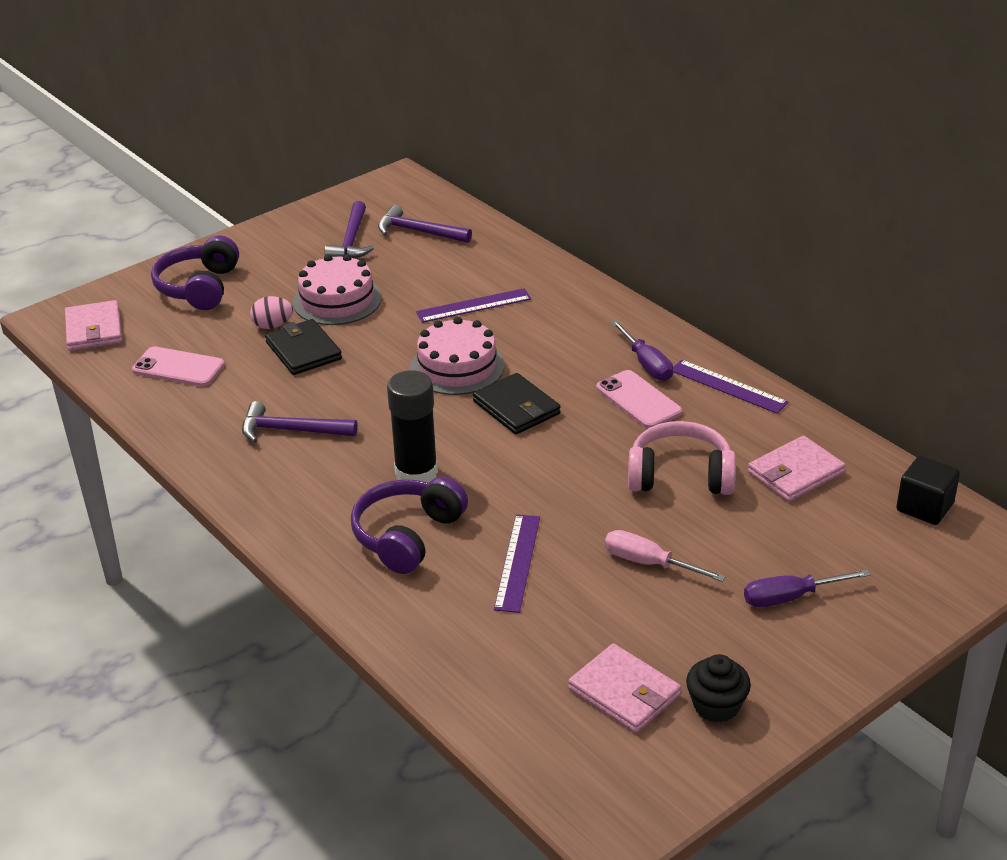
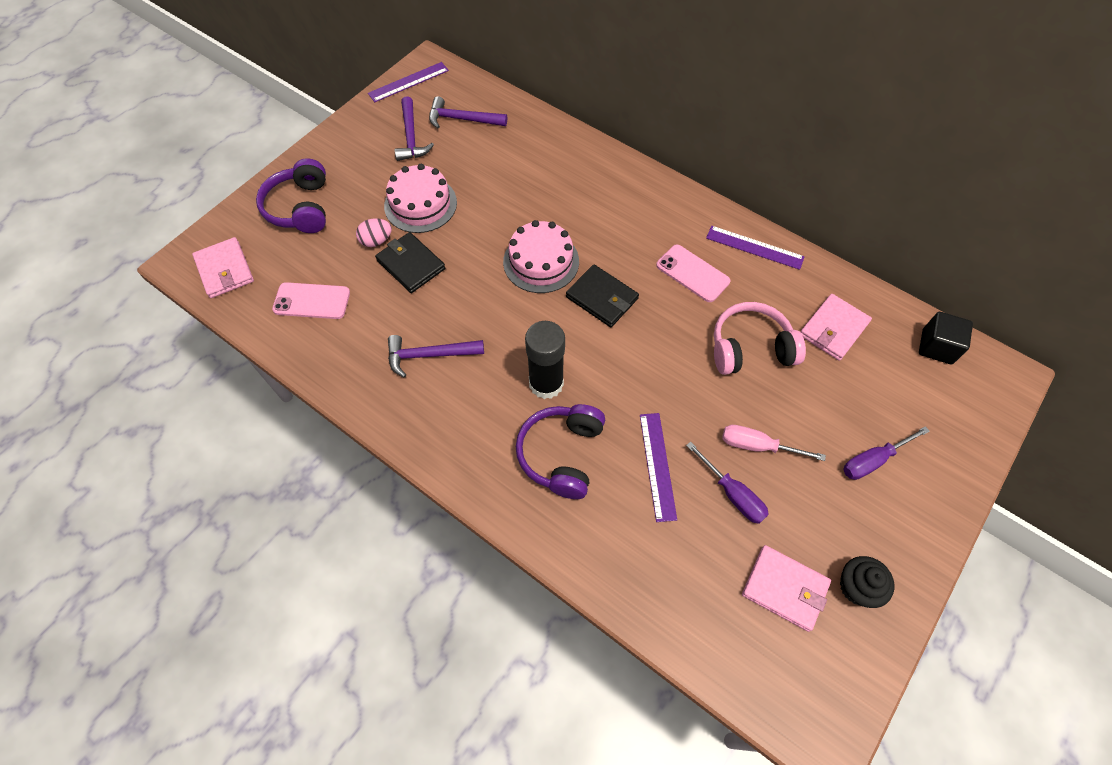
camera: 15 degrees left, 25 degrees up
purple ruler [416,288,531,323] -> purple ruler moved to [368,62,449,102]
purple screwdriver [611,320,673,381] -> purple screwdriver moved to [686,442,769,524]

